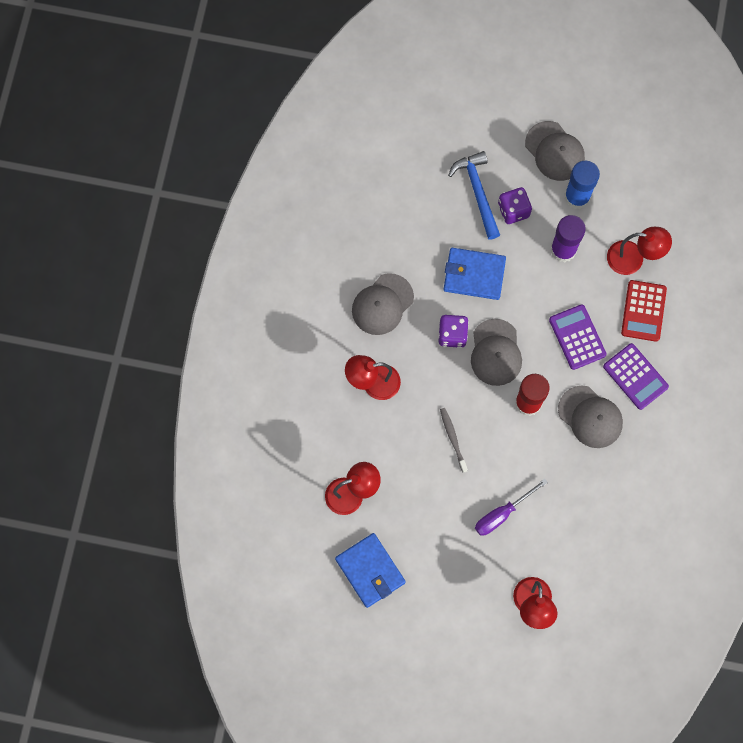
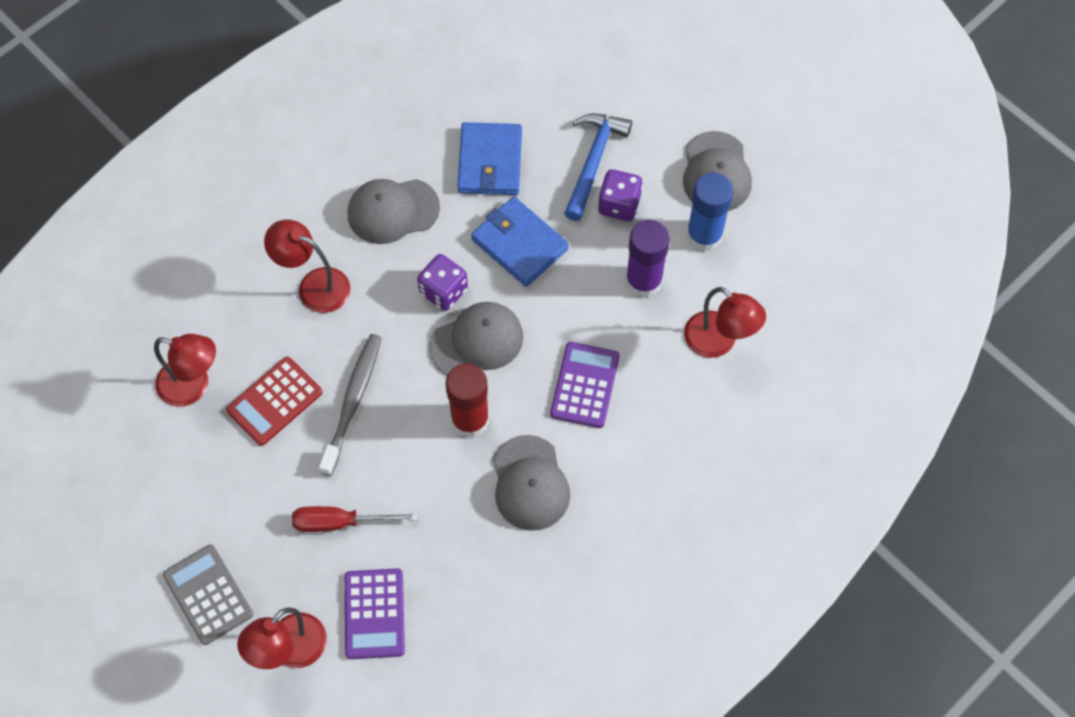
camera: 35 degrees right, 10 degrees down
blue wallet [335,533,406,608] -> blue wallet moved to [457,122,522,195]
grey toothbrush [440,408,468,473] -> grey toothbrush [319,334,382,476], size x1.61
grey cap [471,319,522,386] -> grey cap turned 150 degrees counterclockwise [429,302,523,375]
purple screwdriver [475,479,548,536] -> red screwdriver [292,506,418,532]
purple calculator [603,343,669,410] -> purple calculator moved to [345,568,405,659]
red calculator [621,280,667,342] -> red calculator moved to [226,357,323,446]
none -> grey calculator [163,545,253,645]

